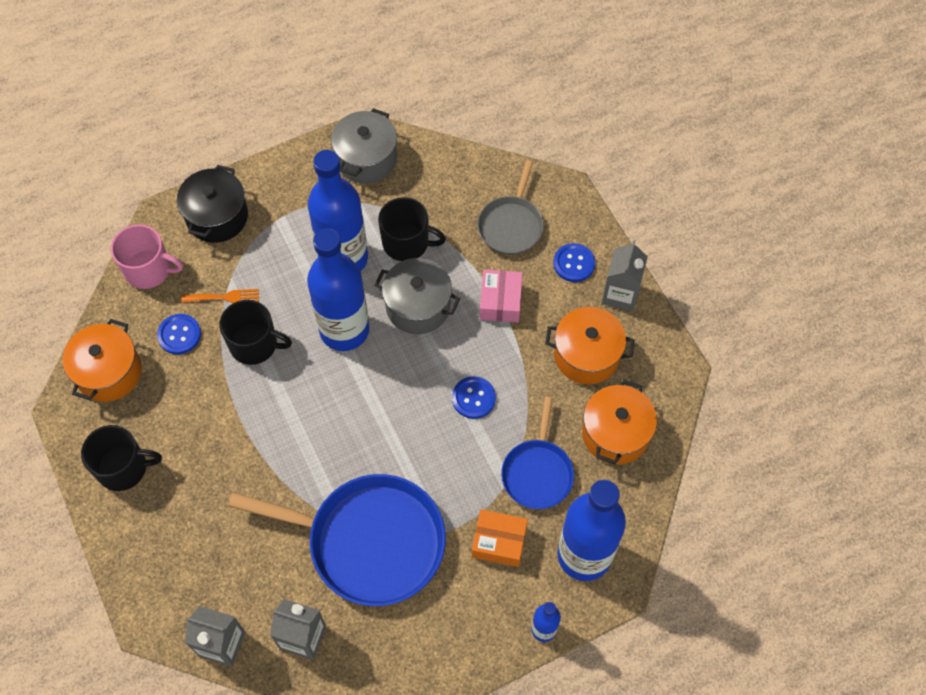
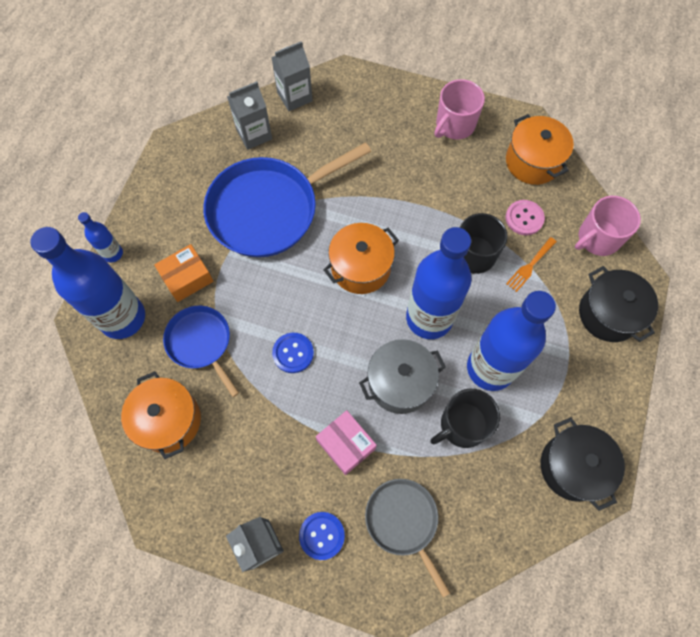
camera: 135 degrees right, 5 degrees up
black mug [81,425,162,491] -> pink mug [434,79,485,139]
blue button [157,314,201,354] -> pink button [506,200,545,235]
grey pot [331,108,397,184] -> black pot [541,417,625,511]
orange pot [545,307,635,384] -> orange pot moved to [323,223,399,294]

